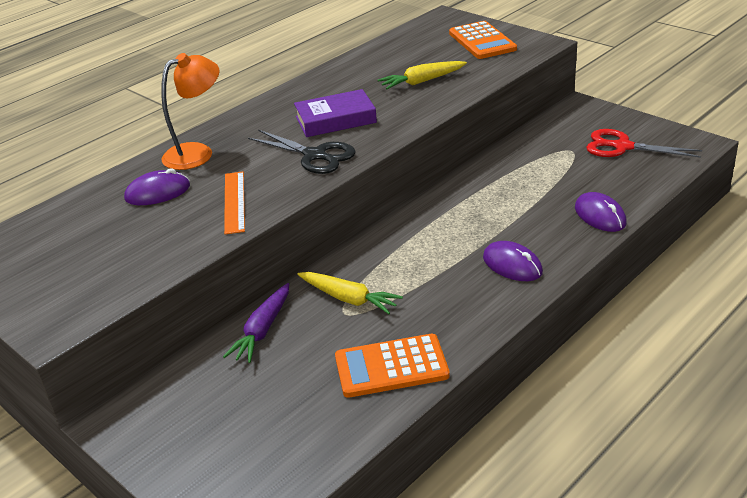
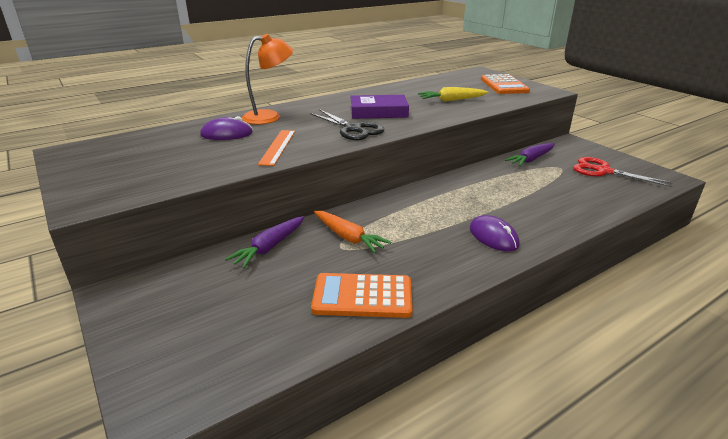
camera: 10 degrees right, 5 degrees down
yellow carrot [297,272,403,314] -> orange carrot [314,211,391,253]
purple mouse [575,192,627,232] -> none
none -> purple carrot [505,143,555,166]

